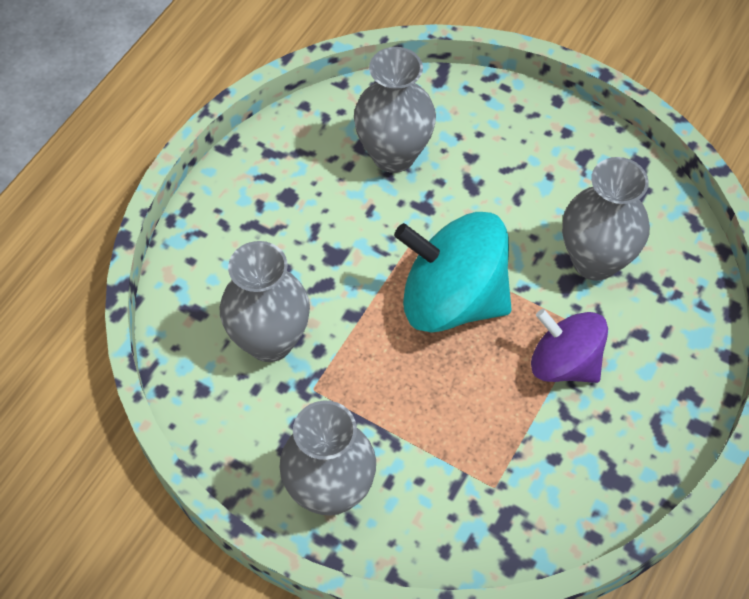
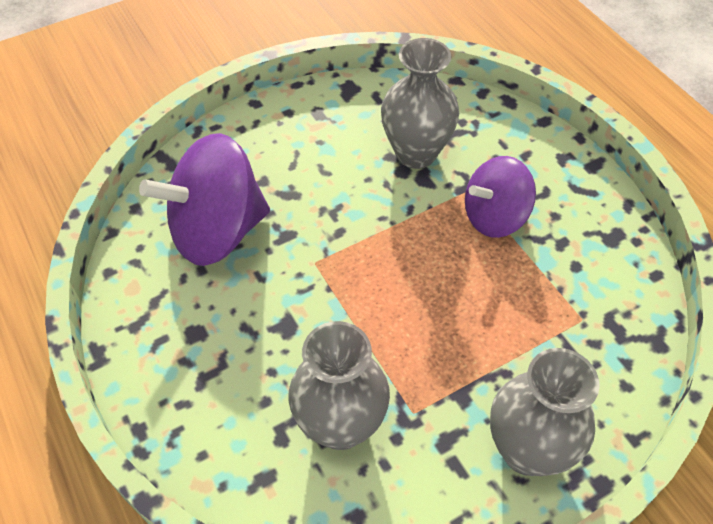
camera: 60 degrees left, 5 degrees down
grey vase [354,47,436,173] -> purple spinning top [139,133,270,266]
turquoise spinning top [394,212,512,333] -> none

